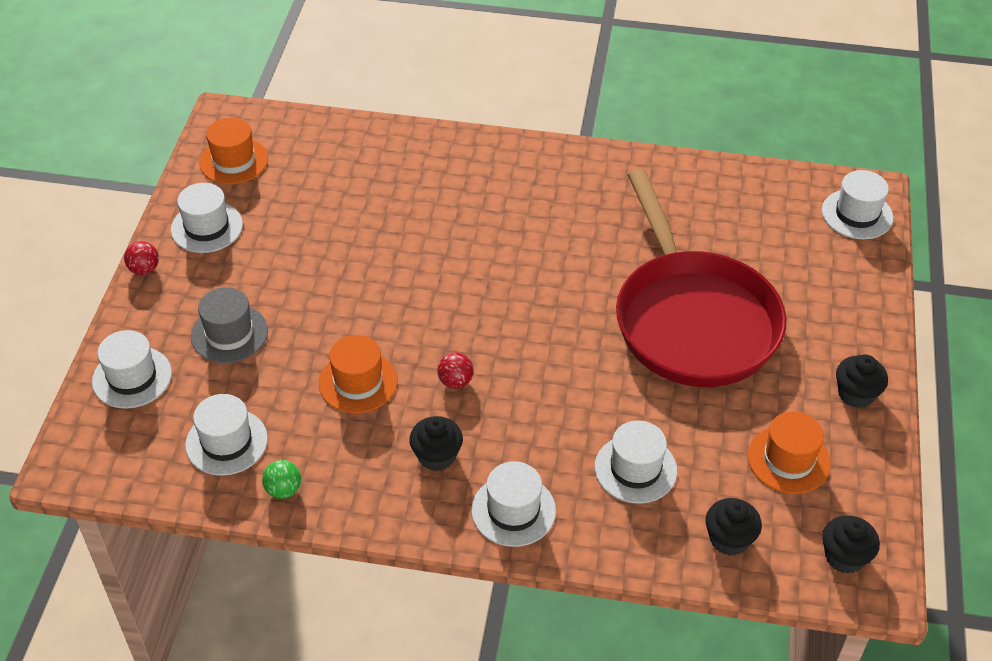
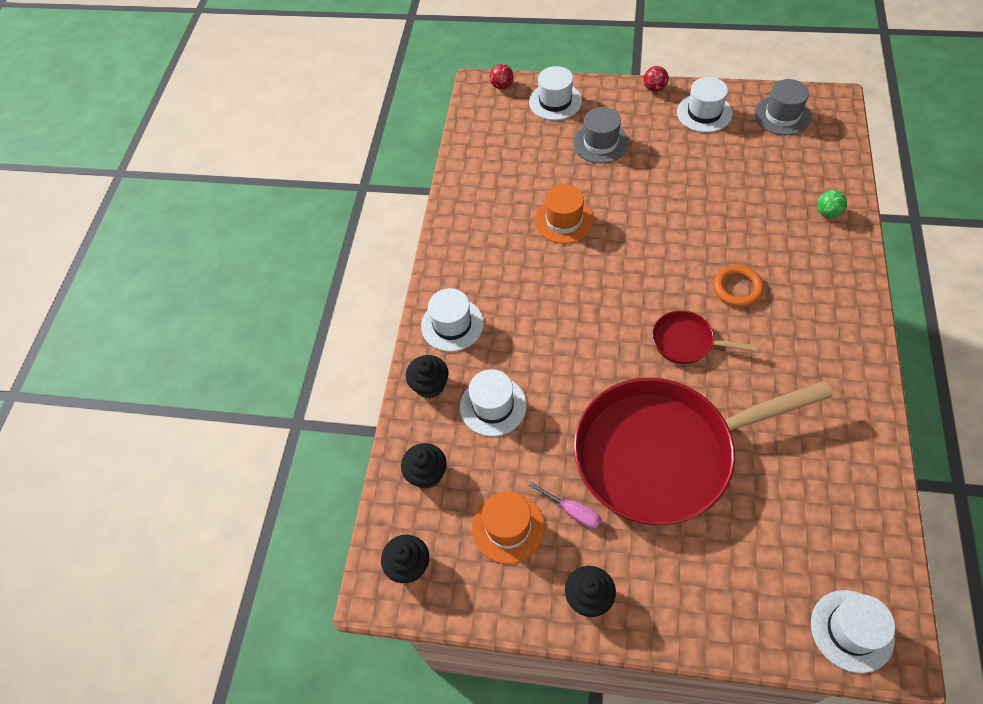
camera: 95 degrees right, 10 degrees up
white hat [185,394,268,476] -> none
orange hat [199,118,268,184] -> grey hat [754,79,811,135]
green ball [262,460,301,499] -> green ball moved to [817,190,847,218]
black cupcake [409,416,463,471] -> black cupcake moved to [406,355,449,398]
red ball [437,353,474,389] -> red ball moved to [490,64,514,89]
none -> pink screwdriver [528,482,602,529]
none -> red pan [652,310,758,364]
none -> orange ring [713,265,764,307]

